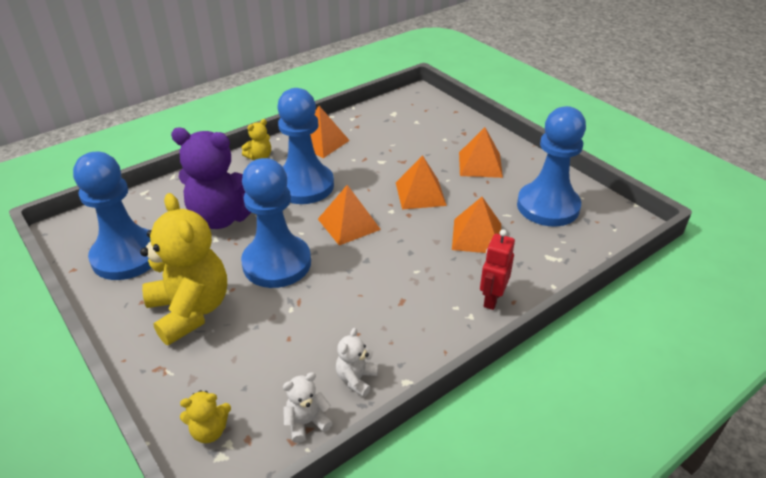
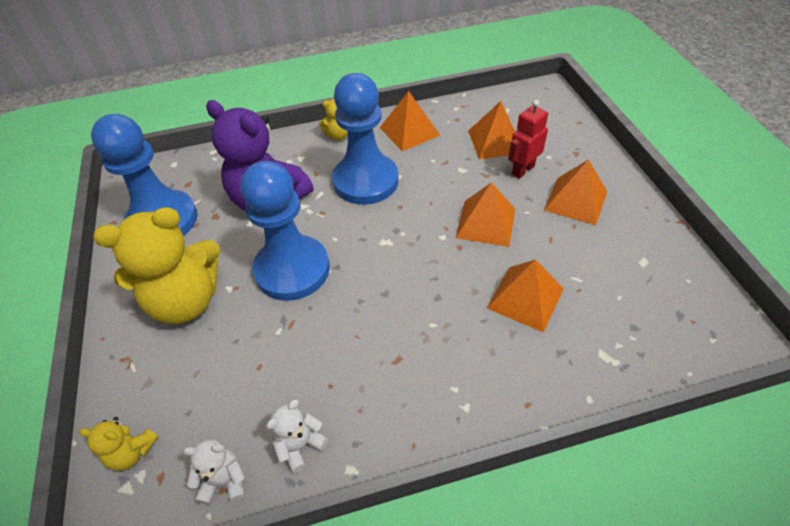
camera: 25 degrees right, 10 degrees up
yellow teddy bear [140,193,227,345] -> yellow teddy bear turned 75 degrees clockwise [93,207,220,324]
orange pyramid [318,185,381,245] -> orange pyramid moved to [468,101,515,160]
red robot [480,229,515,310] -> red robot moved to [508,100,548,179]
blue pawn [517,106,586,226] -> none

